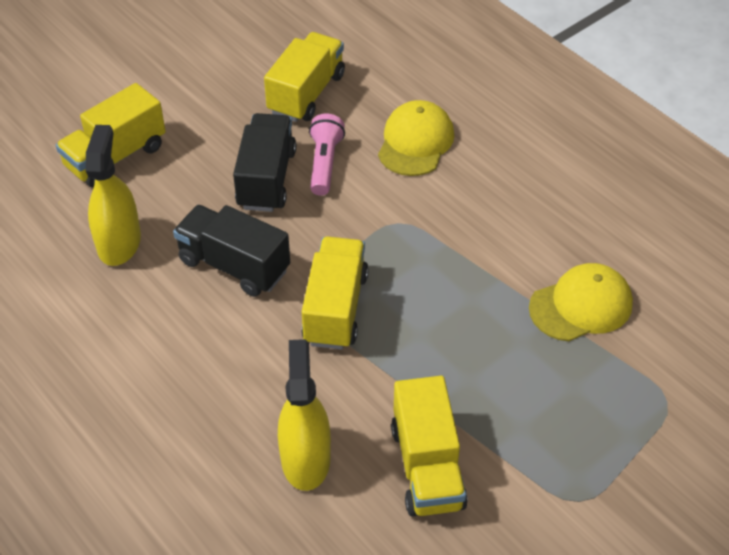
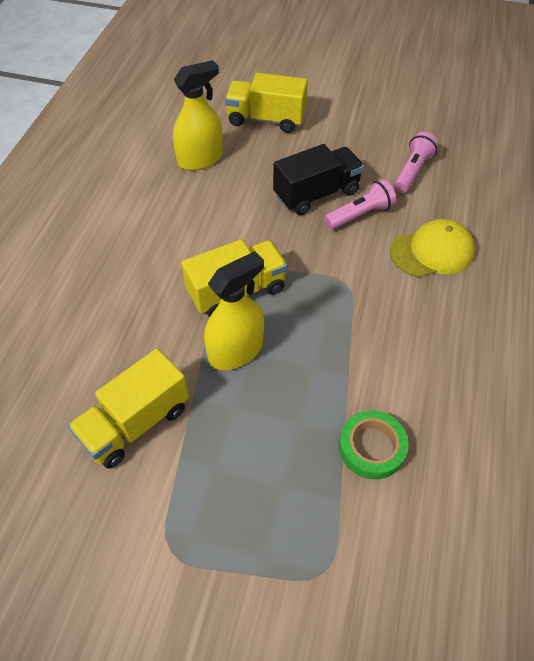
camera: 55 degrees right, 5 degrees up
black truck [173,205,290,297] -> none
yellow truck [264,32,345,122] -> pink flashlight [394,132,439,193]
yellow spray bottle [278,339,331,491] -> yellow spray bottle moved to [204,251,264,370]
yellow cap [529,263,633,341] -> green tape [339,410,409,479]

